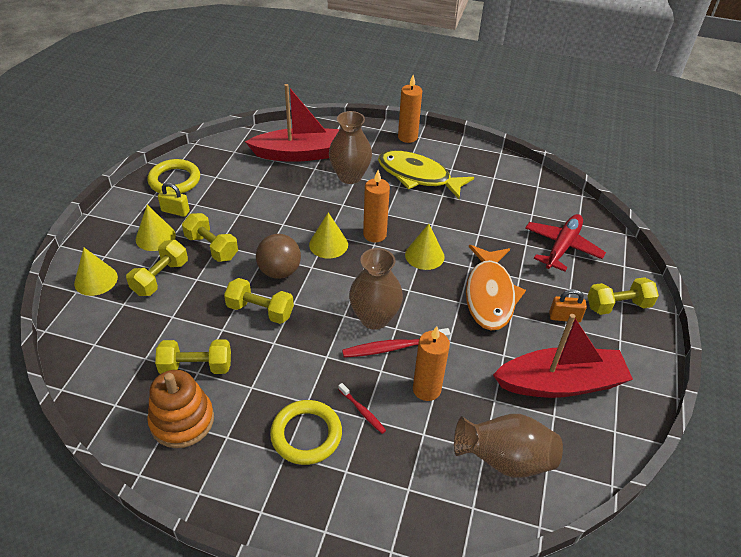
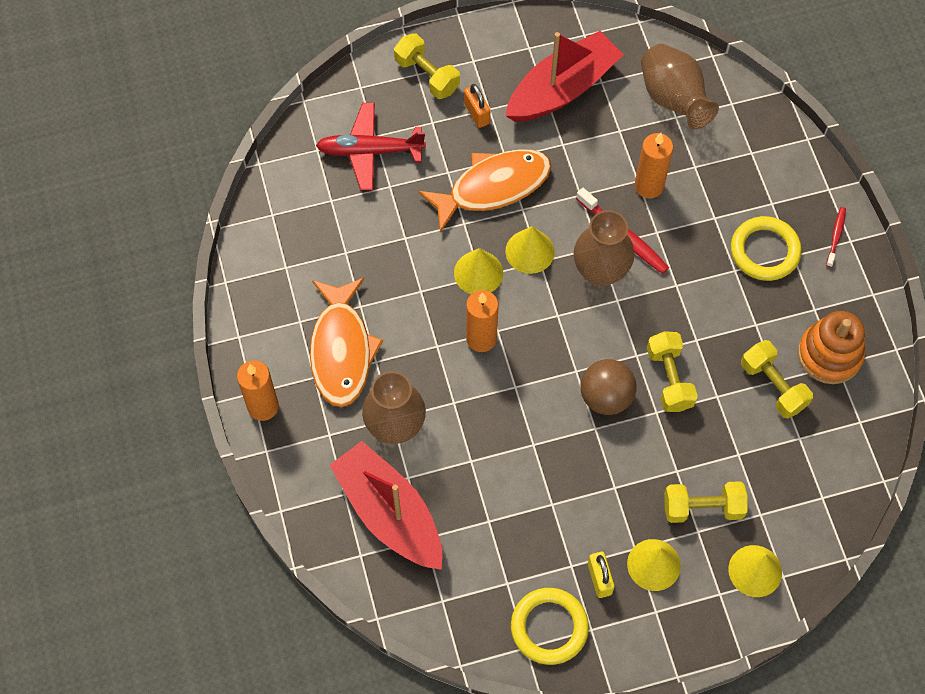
camera: 120 degrees left, 20 degrees up
yellow dumbbell [182,213,238,262] -> none
yellow cone [309,212,348,258] -> yellow cone moved to [505,226,555,274]
red toothbrush [338,383,386,434] -> red toothbrush moved to [826,207,846,267]
yellow fish [378,151,474,199] -> orange fish [310,278,383,407]
red boat [493,314,633,398] -> red boat turned 90 degrees clockwise [505,31,624,122]

